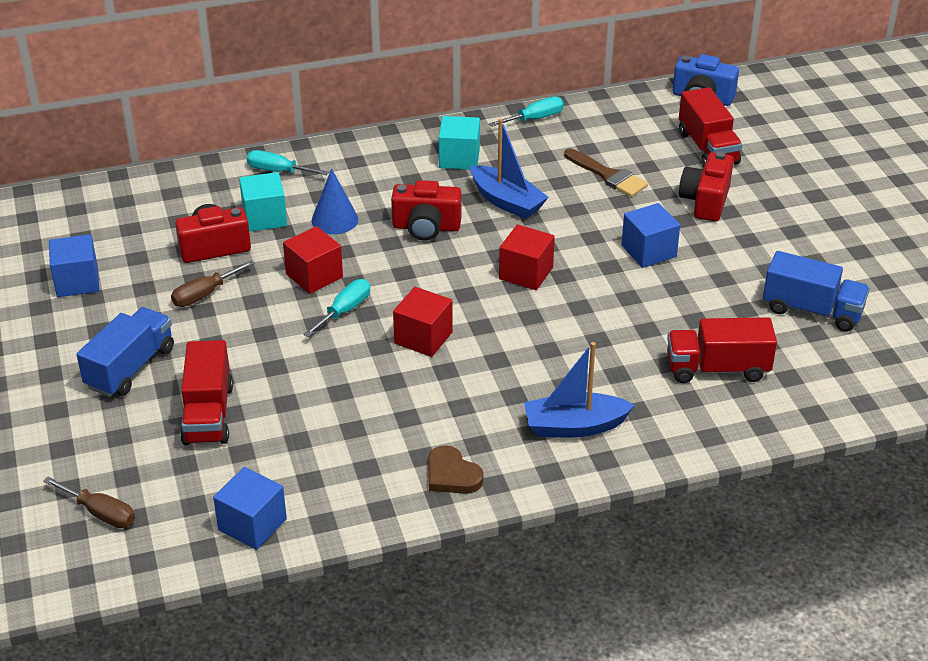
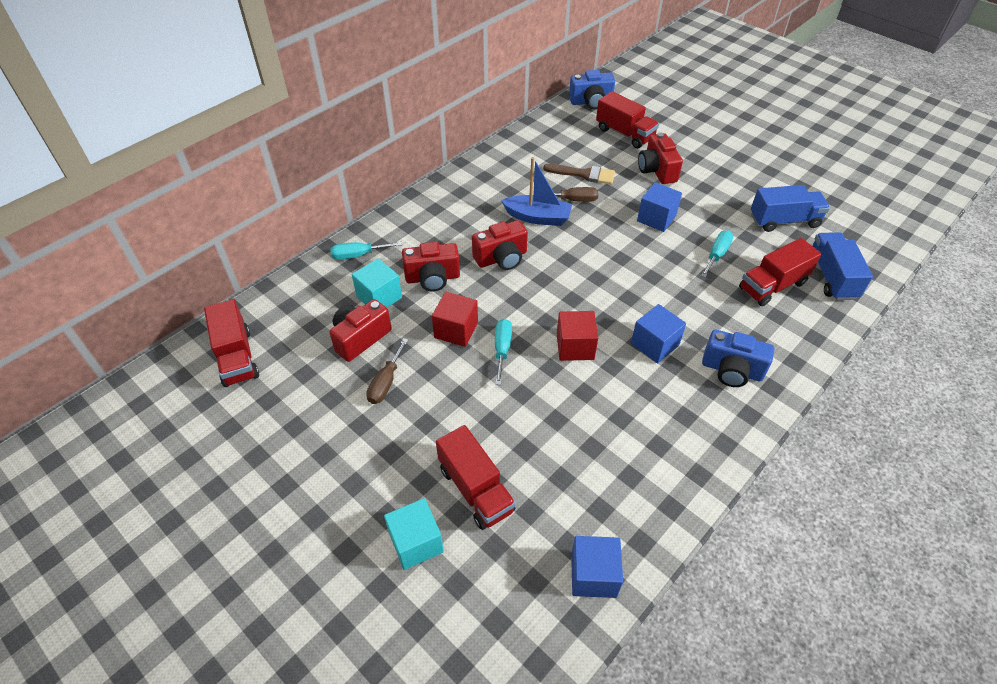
camera: 30 degrees left, 10 degrees up
brown screwdriver [43,477,135,528] -> brown screwdriver moved to [533,187,598,202]
blue cube [49,234,99,297] -> blue cube moved to [631,304,686,364]
blue truck [76,307,174,397] -> blue truck moved to [813,232,873,300]
blue cone [312,168,358,234] -> red camera [402,242,460,291]
brown heart [428,445,484,494] -> none
turquoise cube [439,116,480,170] -> turquoise cube moved to [384,498,444,570]
turquoise screwdriver [489,97,564,127] -> turquoise screwdriver moved to [701,231,733,278]
red cube [499,224,555,290] -> none
blue boat [524,342,635,437] -> blue camera [702,330,774,387]
none -> red truck [204,299,259,387]

